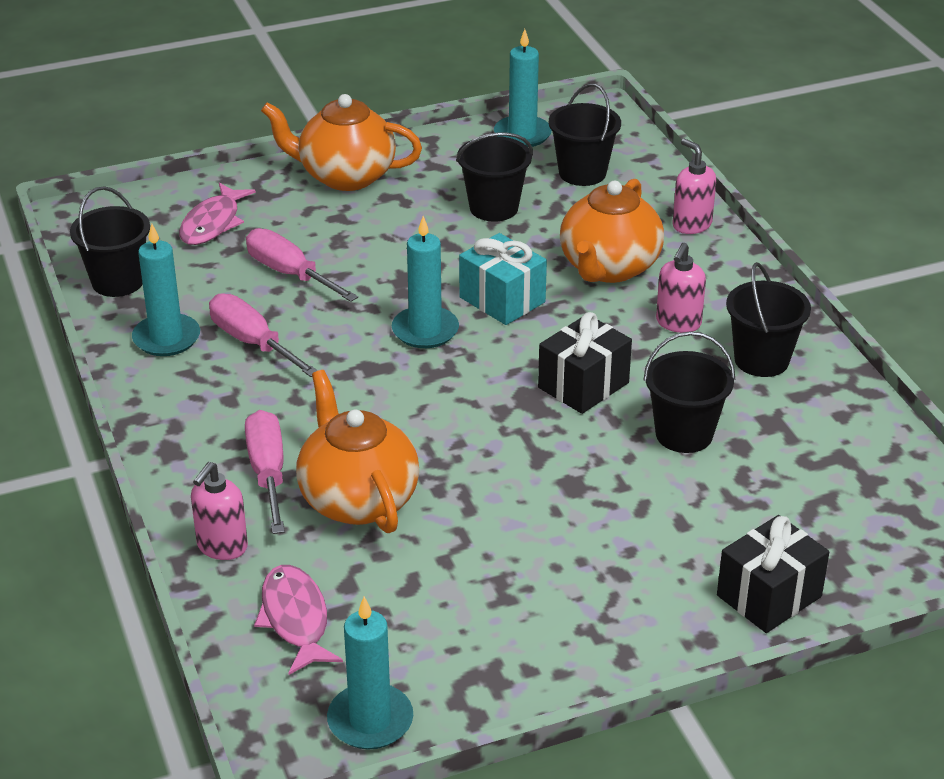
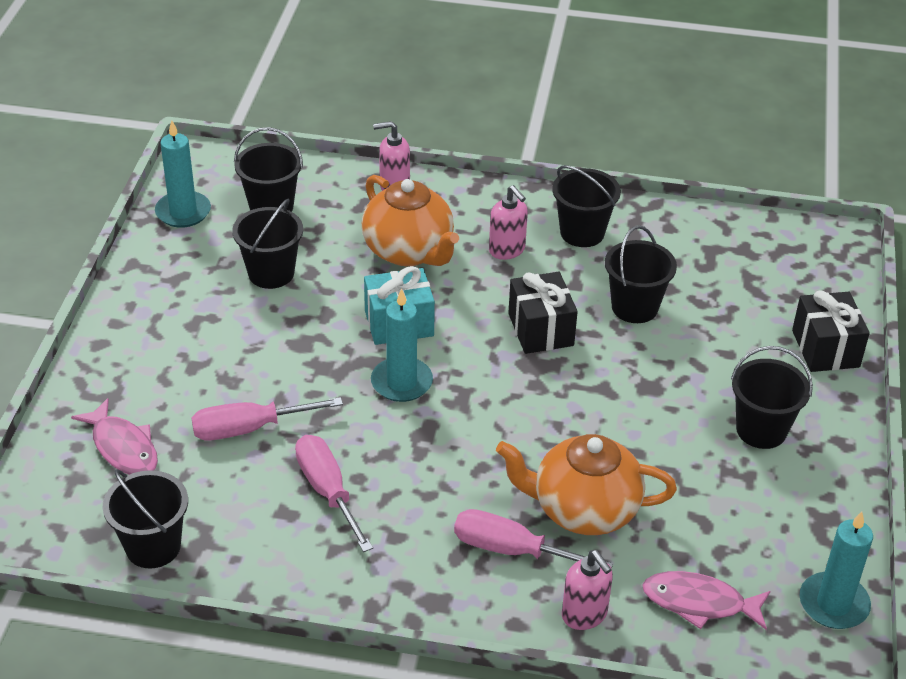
camera: 60 degrees left, 5 degrees up
turquoise candle [132,224,200,356] -> none
pink screwdriver [209,293,318,377] -> pink screwdriver turned 75 degrees clockwise [295,435,373,552]
orange teapot [261,94,422,191] -> none
none -> black bucket [731,346,813,449]

